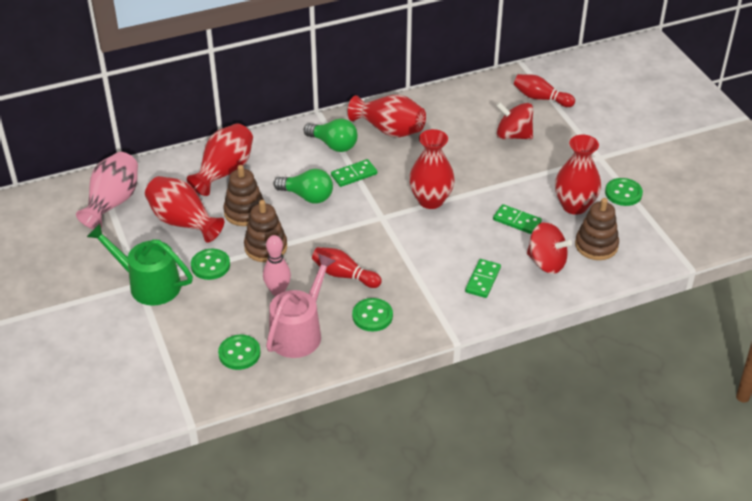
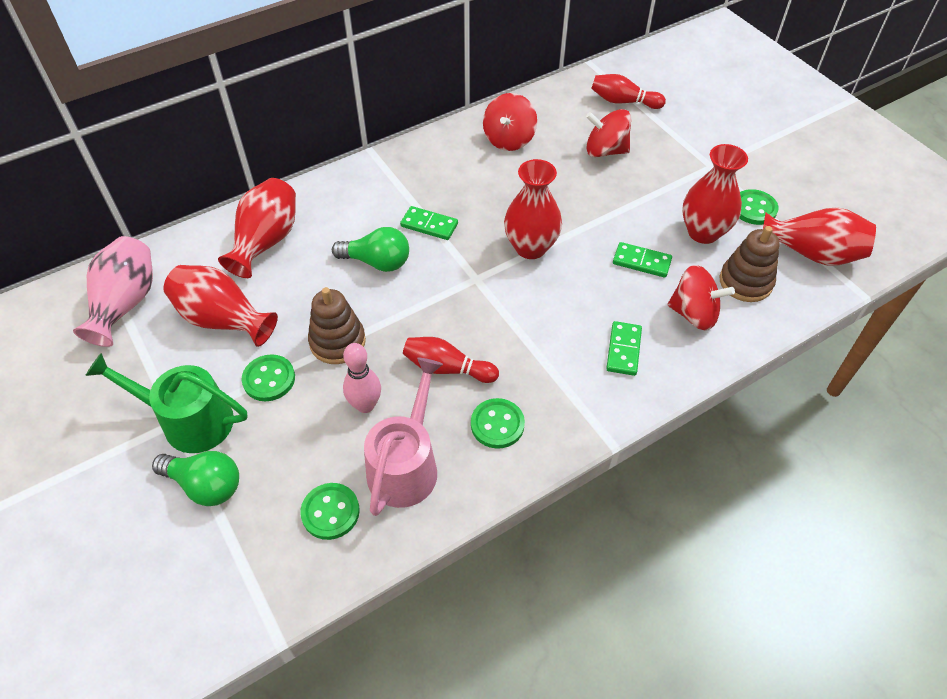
camera: 10 degrees left, 10 degrees up
brown stacking toy [224,165,264,226] -> none
green light bulb [304,119,358,152] -> green light bulb moved to [152,451,239,506]
green domino [331,159,377,187] -> green domino turned 60 degrees clockwise [400,206,458,240]
red vase [348,94,426,137] -> red vase moved to [763,207,876,266]
none -> red spinning top [483,93,537,151]

